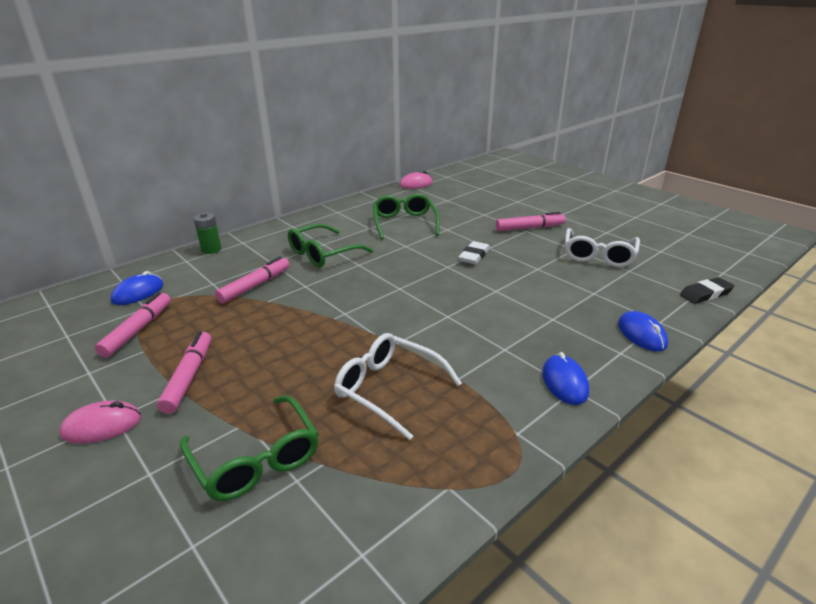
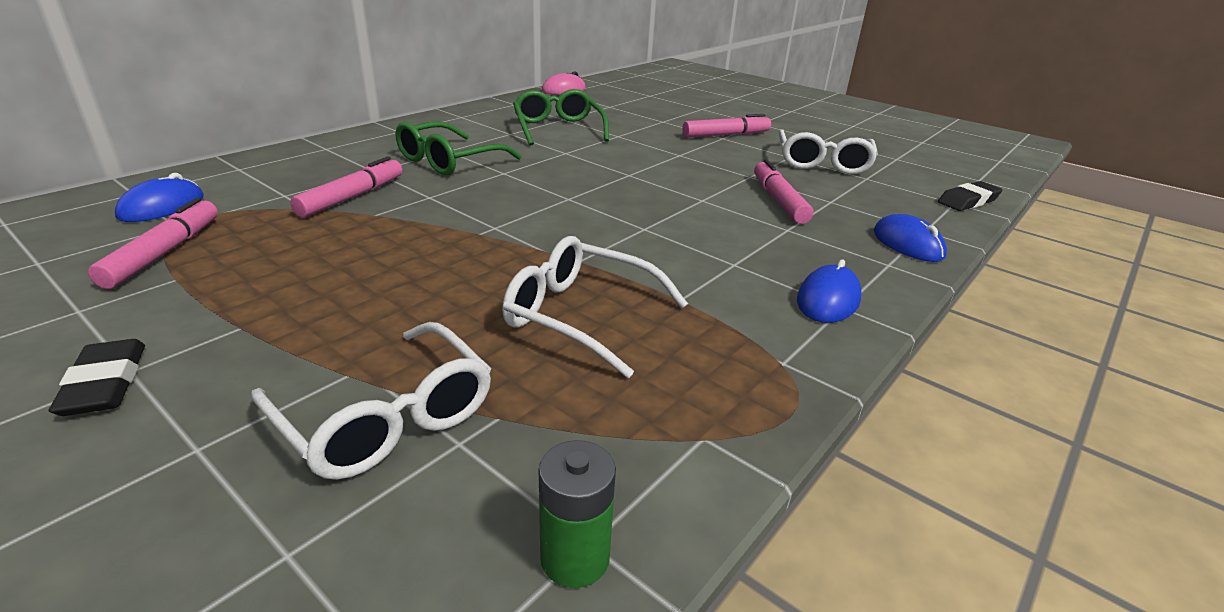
camera: 10 degrees left, 0 degrees up
pink mouse [59,401,141,444] -> black eraser [49,339,145,416]
pink marker [157,331,211,414] -> pink marker moved to [754,159,813,224]
green glasses [180,395,319,501] -> white glasses [251,322,491,480]
green battery [194,213,221,254] -> green battery moved to [539,440,616,588]
white eraser [458,241,490,264] -> none
blue mouse [542,352,589,405] -> blue mouse turned 45 degrees clockwise [797,259,862,323]

